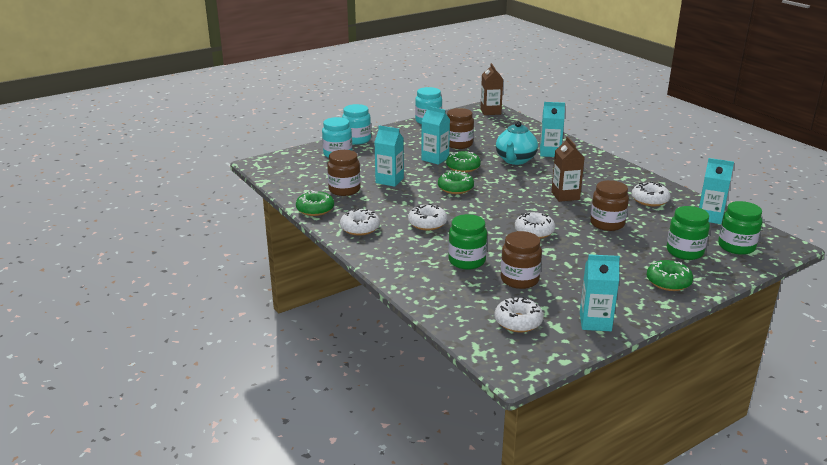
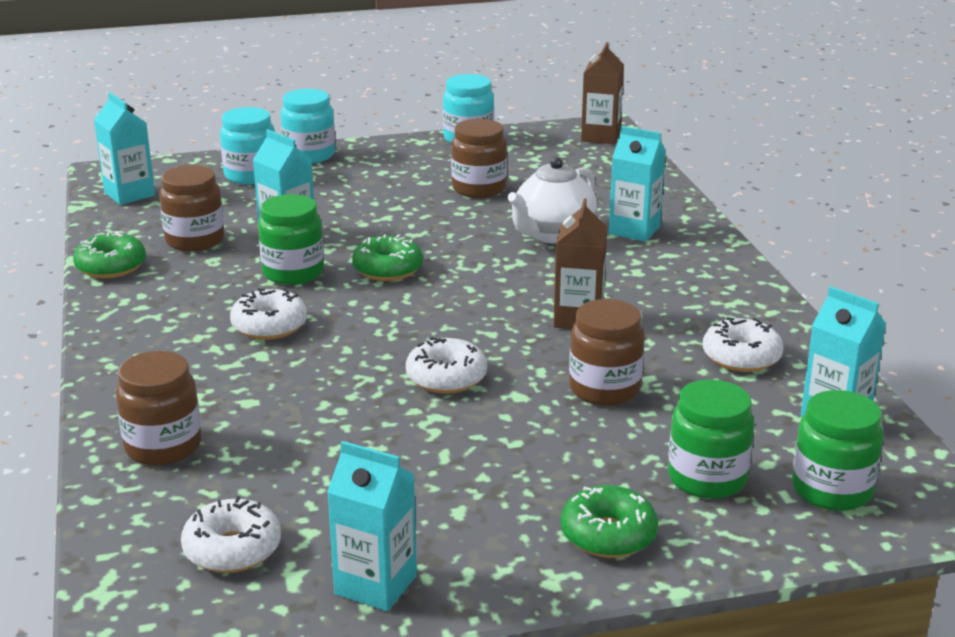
camera: 20 degrees right, 0 degrees up
white donut [340,208,380,236] -> none
turquoise carton [421,106,450,165] -> turquoise carton moved to [94,92,155,205]
green donut [446,151,481,173] -> none
green jar [448,214,487,270] -> green jar moved to [258,194,324,285]
turquoise teapot [496,121,538,165] -> white teapot [508,157,597,244]
brown jar [501,231,542,289] -> brown jar moved to [116,351,201,466]

